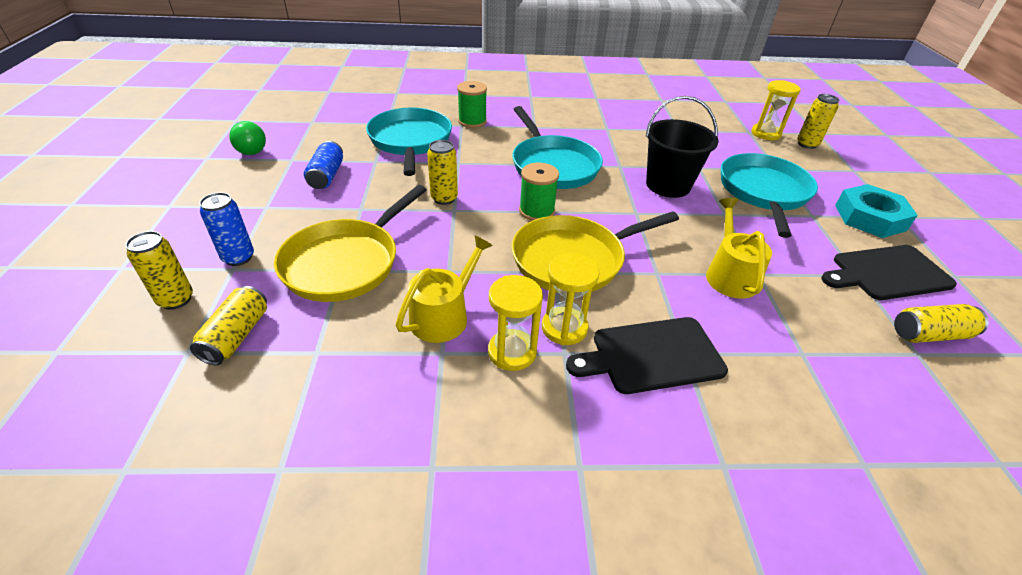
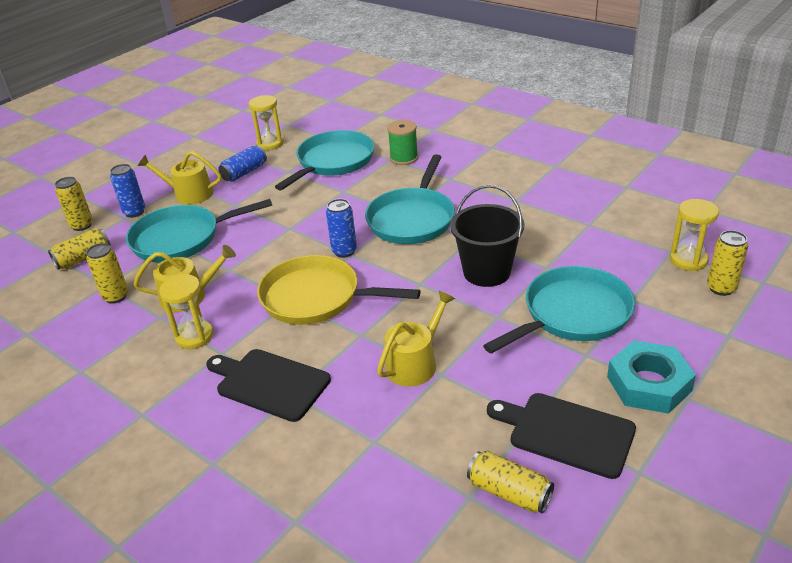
camera: 45 degrees right, 5 degrees down
green light bulb [229,121,266,155] -> none
yellow pan [274,185,426,302] -> turquoise pan [126,199,272,262]
yellow can [427,140,458,205] -> yellow can moved to [86,243,128,304]
green spool [519,163,559,221] -> blue can [326,199,357,258]
yellow hourglass [542,253,600,345] -> yellow hourglass moved to [249,95,284,150]
none -> yellow watering can [138,151,221,205]

